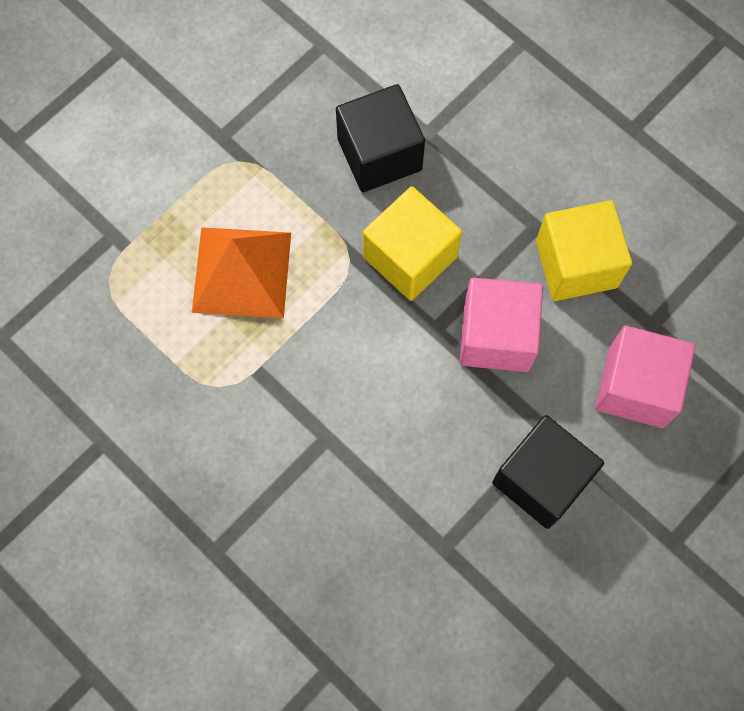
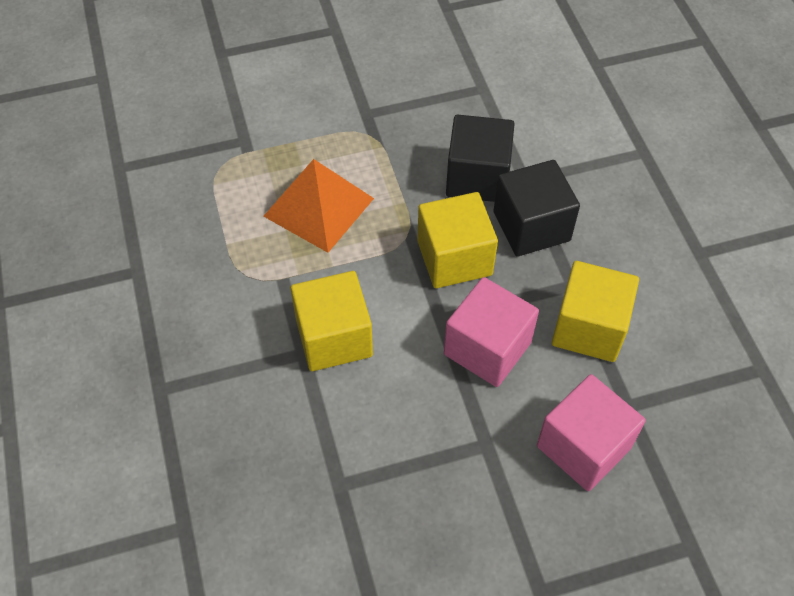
camera: 30 degrees right, 15 degrees down
black cube [492,415,604,529] -> black cube moved to [493,160,580,257]
none -> yellow cube [291,271,373,371]

